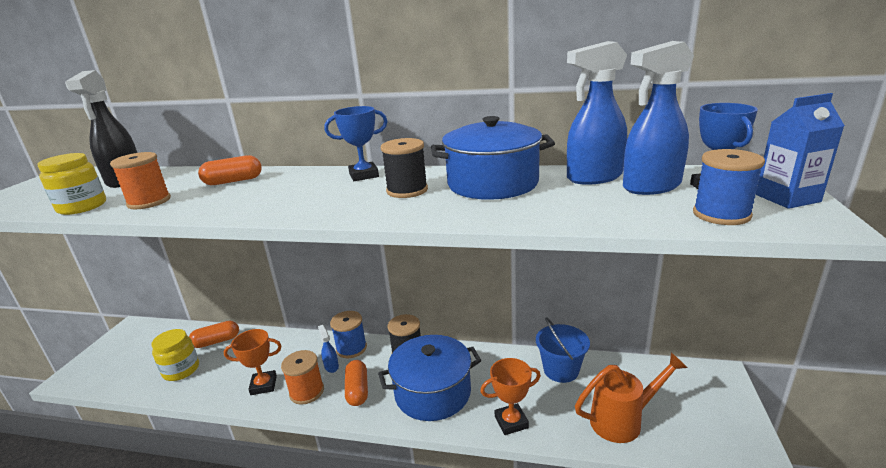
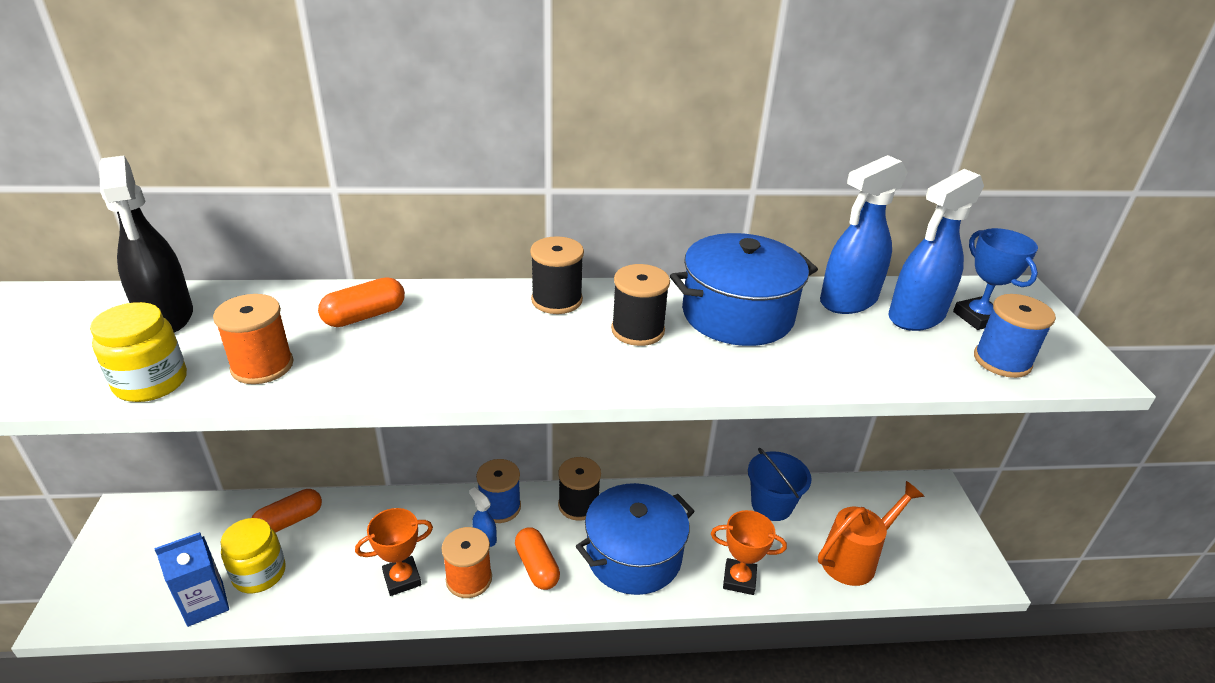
camera: 20 degrees left, 10 degrees up
blue trophy [324,106,388,181] -> black spool [530,236,584,314]
orange trophy [480,358,541,435] -> orange trophy turned 45 degrees clockwise [711,510,787,595]
blue carton [756,93,845,209] -> blue carton moved to [154,532,229,627]

